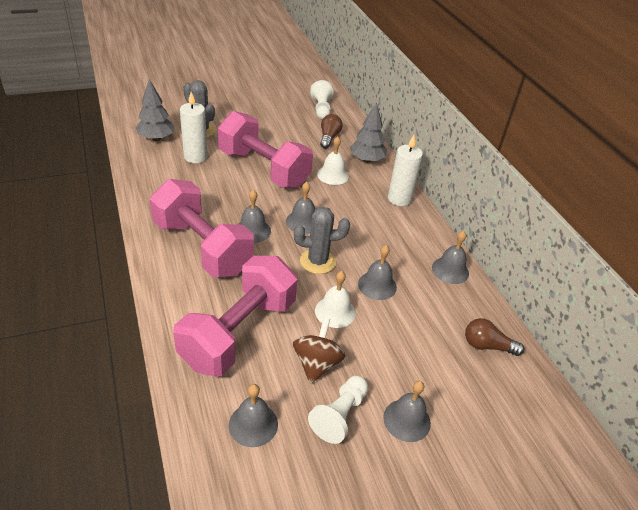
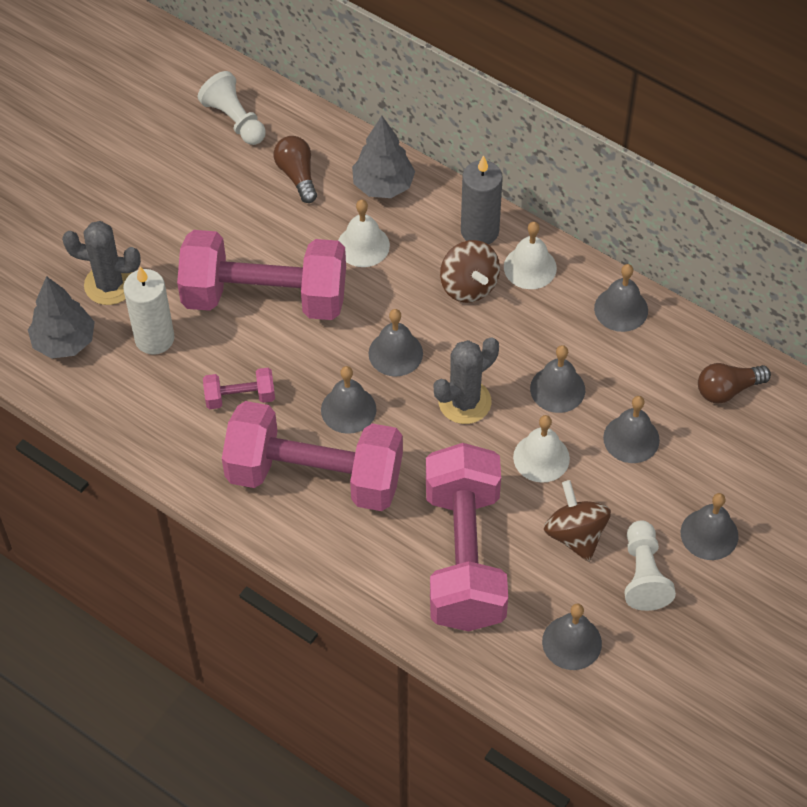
camera: 30 degrees left, 15 degrees up
white candle [388,135,423,206] -> grey candle [461,155,503,245]
none -> pink dumbbell [203,368,275,409]
none -> brown spinning top [440,240,500,303]
none -> white bell [504,222,557,289]
none -> grey bell [603,396,660,463]

